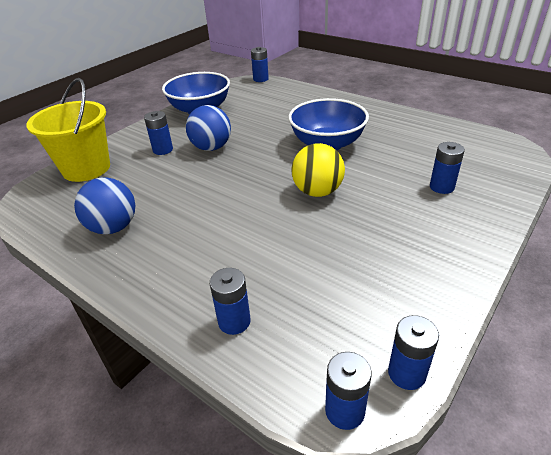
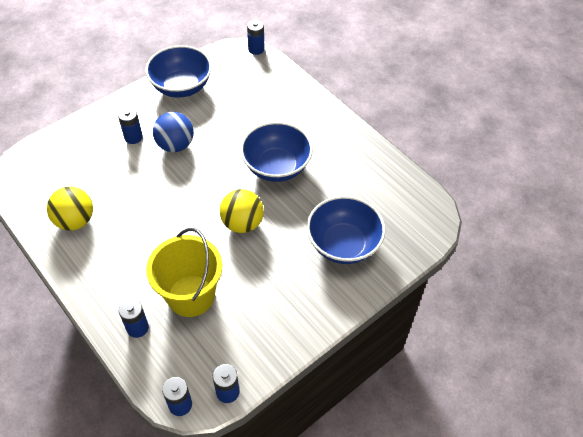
camera: 10 degrees right, 15 degrees up
yellow bucket [26,78,110,182] -> yellow bucket moved to [146,228,223,317]
blue ball [74,178,135,234] -> yellow ball [47,187,93,230]
blue battery [430,142,465,194] -> blue bowl [307,196,385,264]

